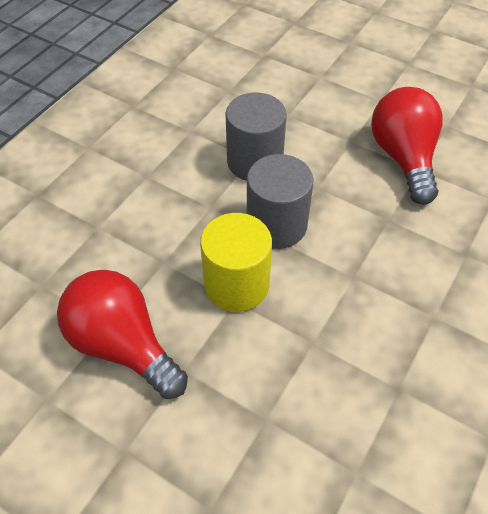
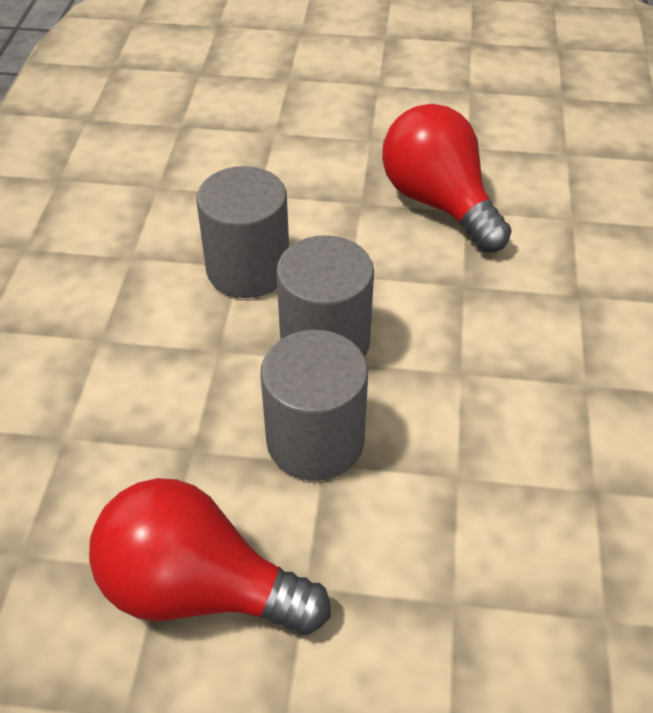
camera: 25 degrees left, 5 degrees down
yellow cylinder [200,213,272,312] -> grey cylinder [260,330,368,481]

